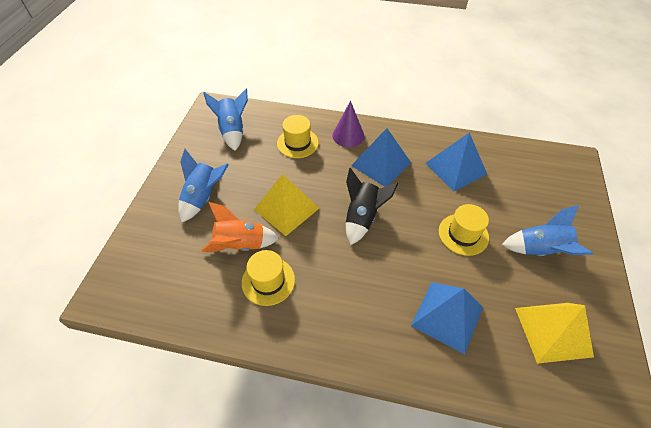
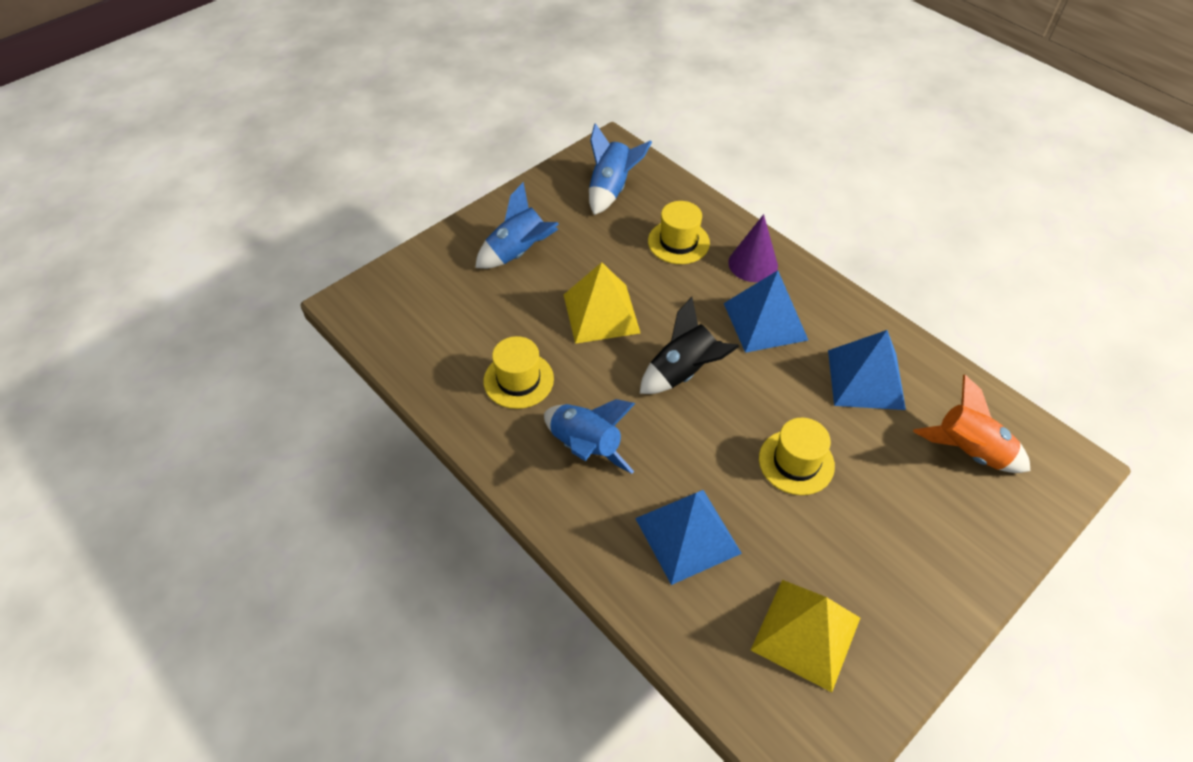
camera: 35 degrees right, 0 degrees up
orange rocket [201,202,279,252] -> orange rocket moved to [913,375,1030,473]
blue rocket [502,205,593,256] -> blue rocket moved to [544,399,636,474]

